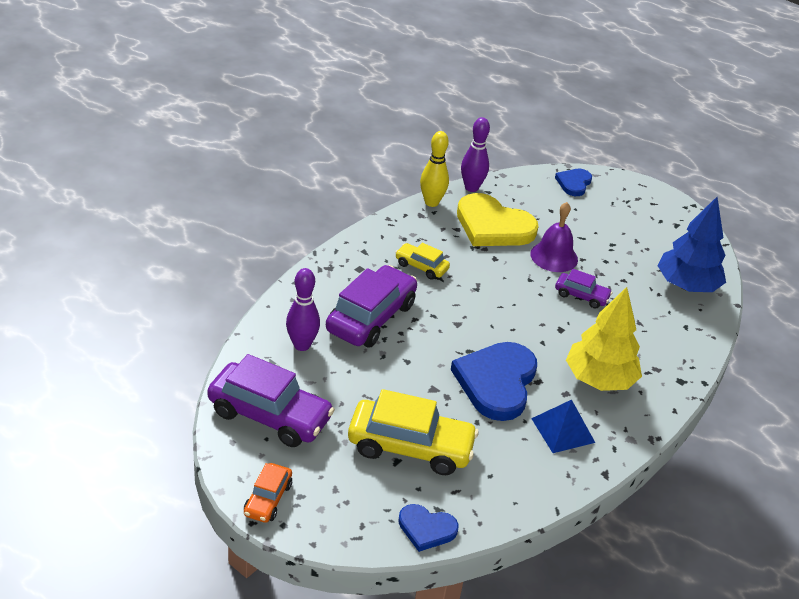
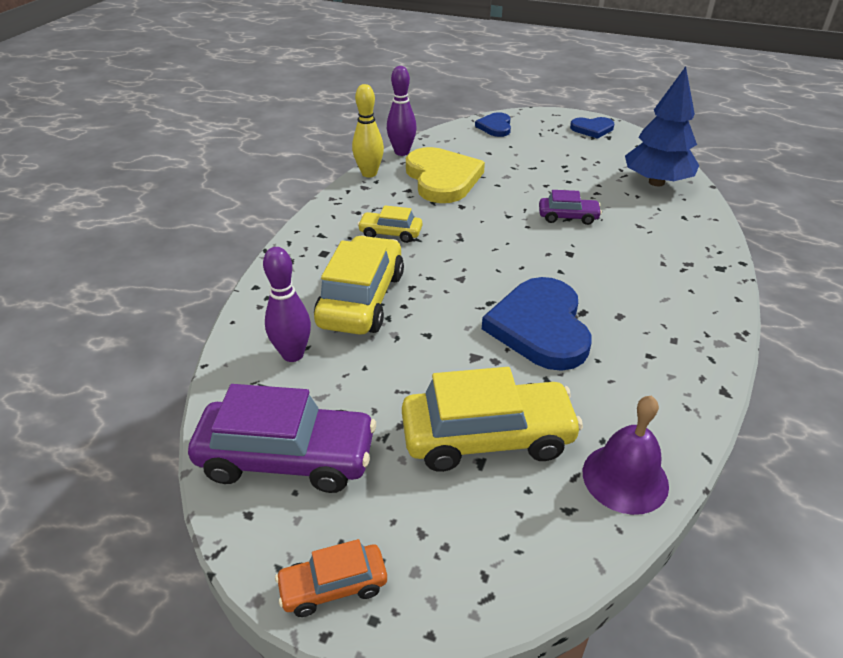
camera: 15 degrees left, 0 degrees up
orange car [244,463,292,523] -> orange car turned 75 degrees clockwise [275,539,387,617]
purple car [326,265,417,348] -> yellow car [314,235,404,335]
blue heart [398,504,459,552] -> blue heart moved to [570,117,614,139]
yellow heart [457,193,538,246] -> yellow heart turned 120 degrees counterclockwise [406,147,485,203]
purple bell [530,202,578,272] -> purple bell moved to [583,395,669,515]
blue pyramid [531,400,595,453] -> none
yellow tree [566,287,642,391] -> none

